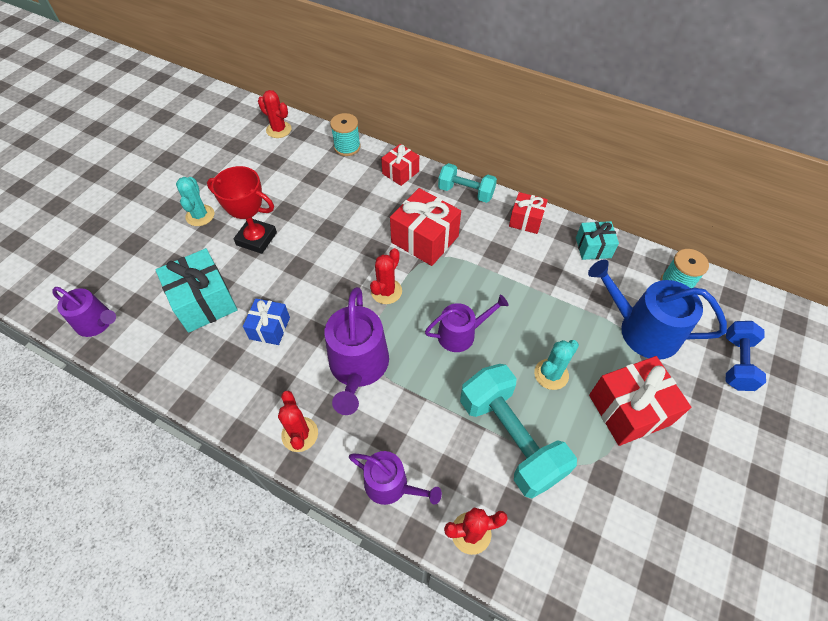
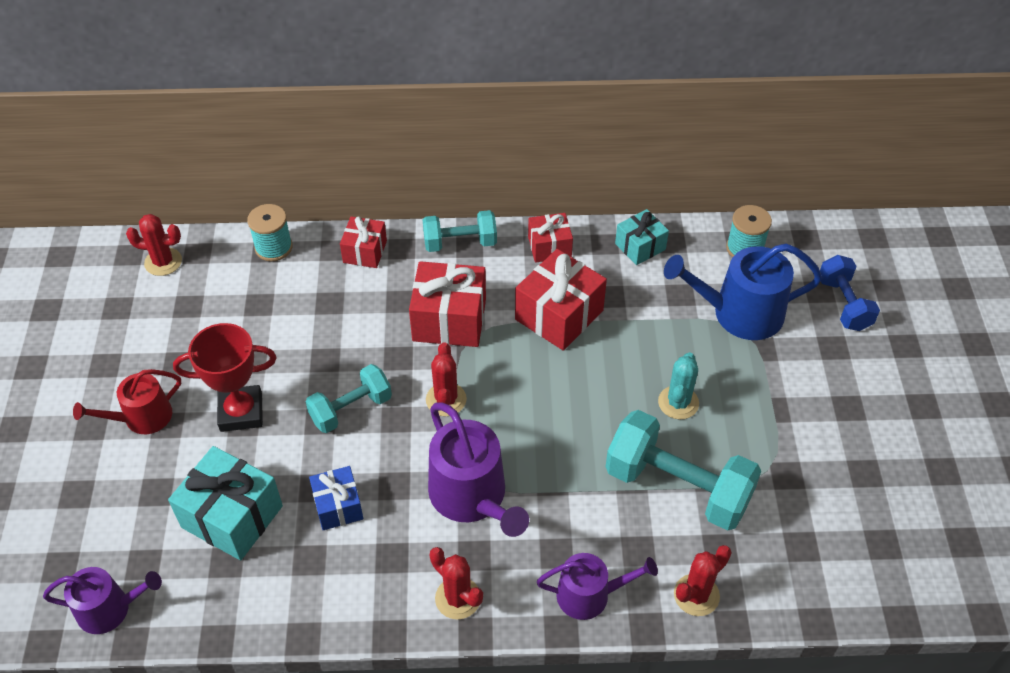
camera: 30 degrees left, 5 degrees down
turquoise cactus [176,177,214,226] -> red watering can [73,369,181,434]
purple watering can [425,295,509,352] -> none
red gift [589,356,691,446] -> red gift moved to [515,249,607,351]
none -> turquoise dumbbell [305,364,392,433]

